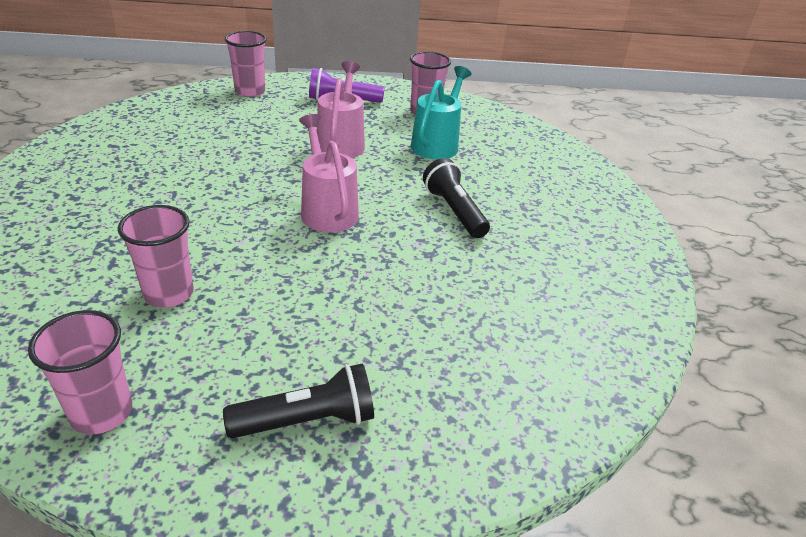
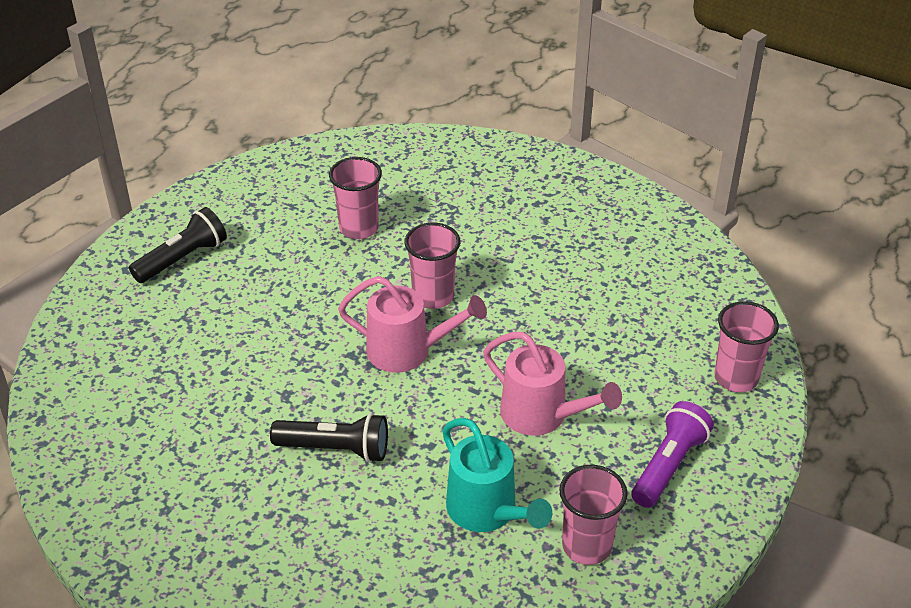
camera: 125 degrees right, 5 degrees up
pink cup [28,310,132,435] -> pink cup moved to [404,223,460,309]
black flashlight [223,364,374,438] -> black flashlight turned 150 degrees counterclockwise [129,207,227,283]

